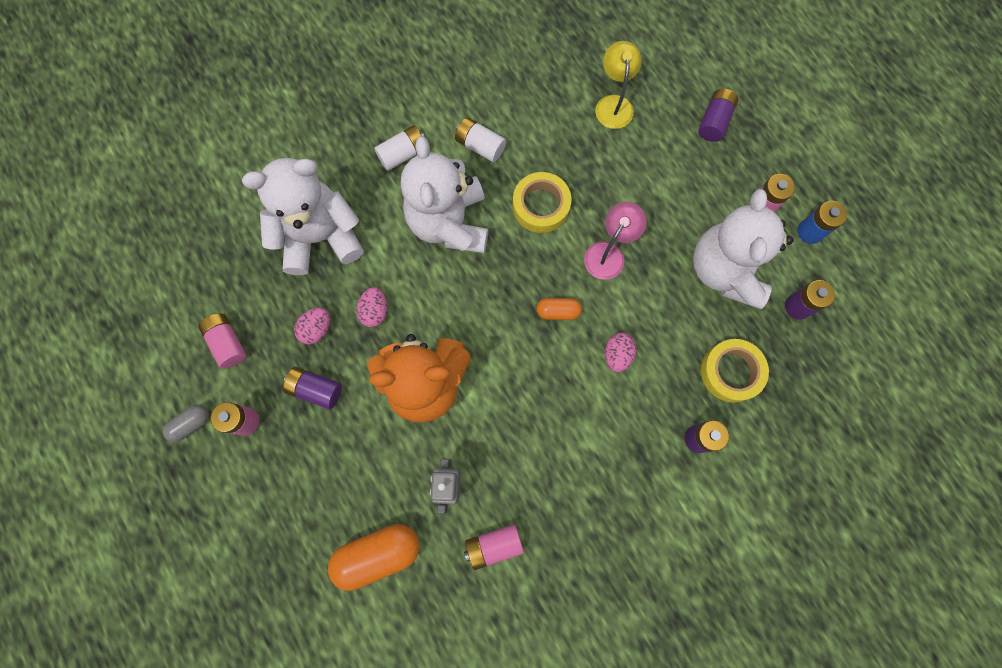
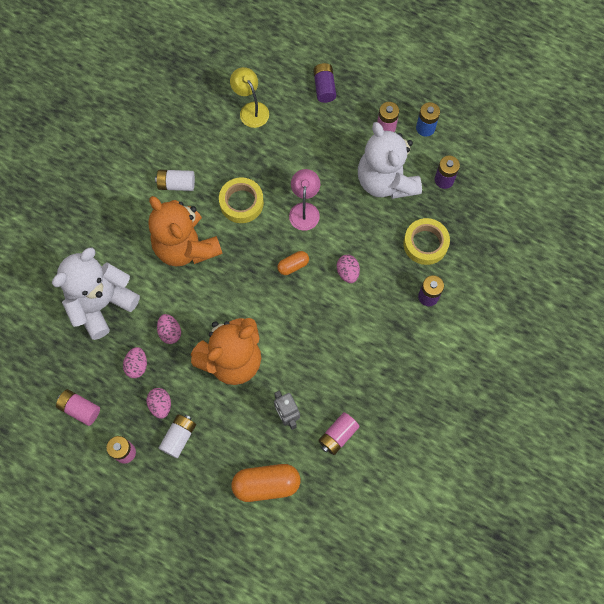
camera: 30 degrees left, 5 degrees down
grey capsule [163,405,209,442] -> none
purple battery [283,367,342,410] -> pink egg [147,388,171,419]
orange capsule [328,524,420,591] -> orange capsule turned 45 degrees clockwise [232,464,300,502]
white battery [374,125,425,171] -> white battery moved to [159,414,196,458]
white teddy bear [401,136,488,253] -> orange teddy bear [148,196,223,267]

